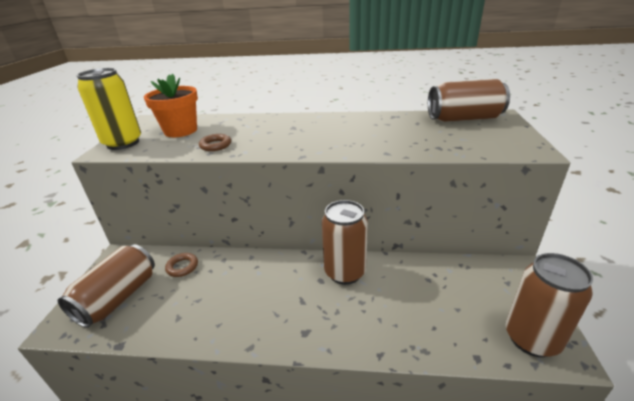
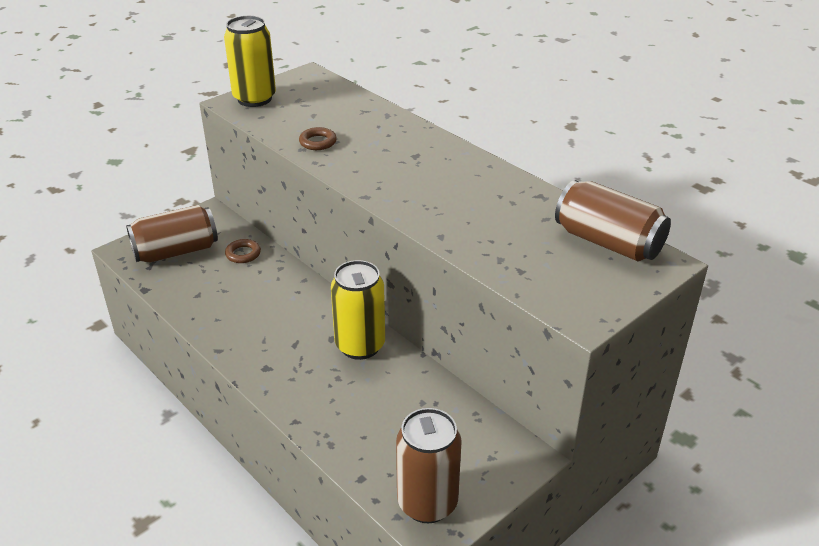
camera: 40 degrees right, 5 degrees up
orange flower pot [144,73,198,137] -> none
brown can [322,200,368,285] -> yellow can [331,260,385,360]

